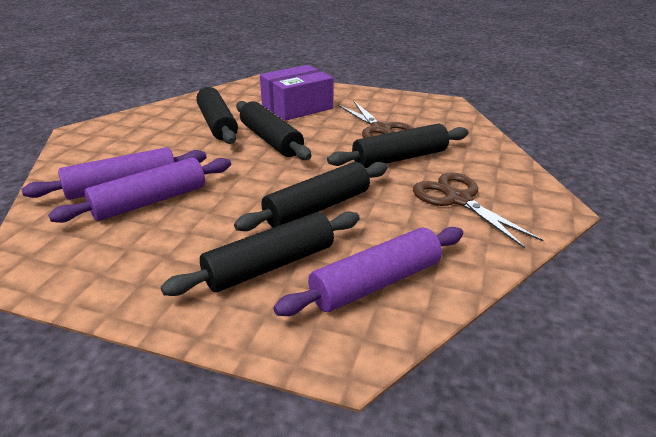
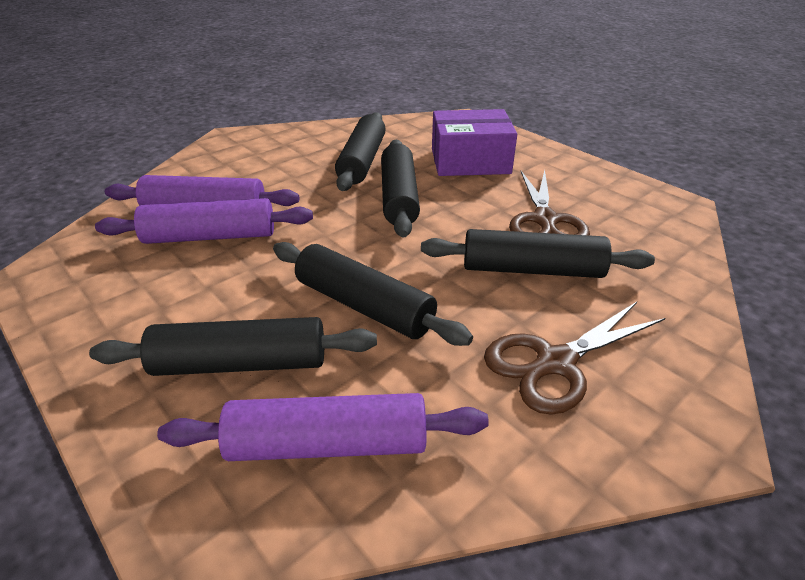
camera: 30 degrees right, 5 degrees up
black rolling pin [234,162,388,231] -> black rolling pin turned 45 degrees clockwise [273,242,473,346]
brown scissors [413,172,543,249] -> brown scissors turned 120 degrees counterclockwise [484,302,666,415]

